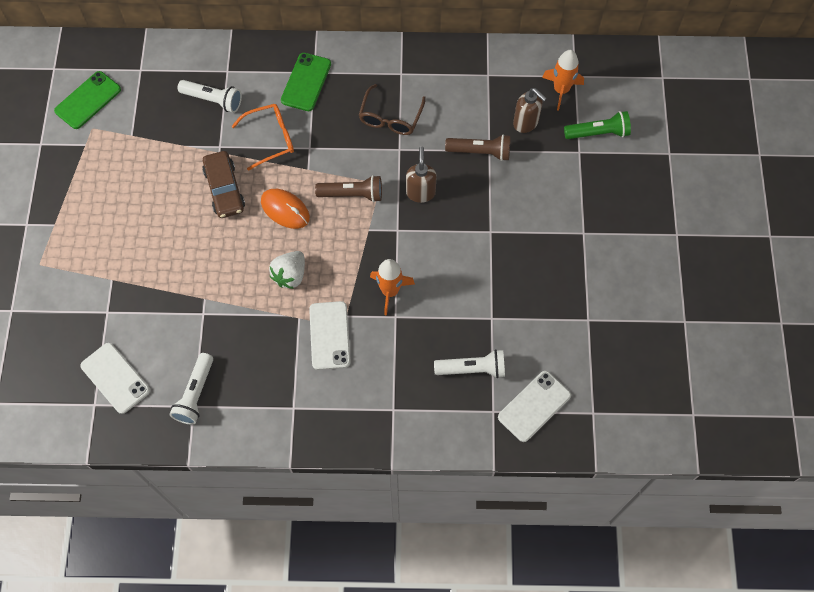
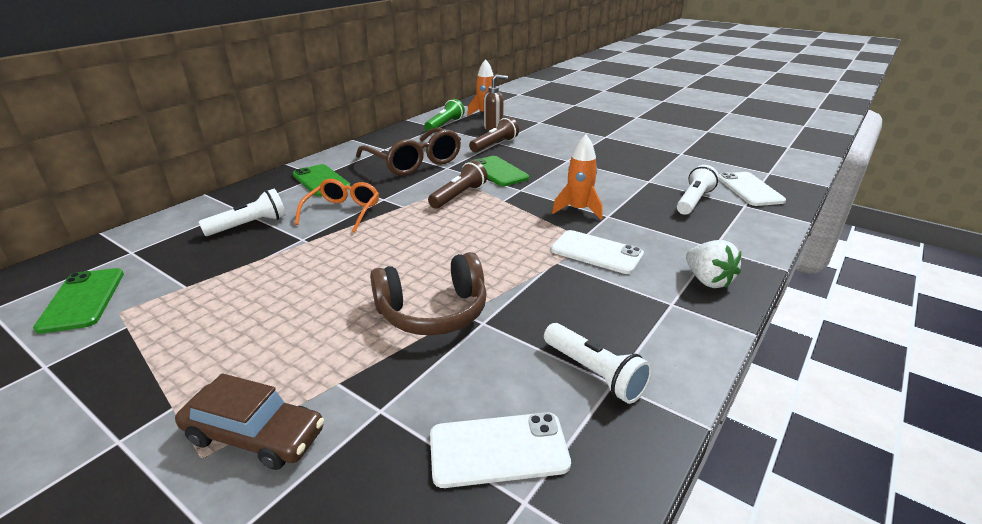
camera: 55 degrees left, 35 degrees down
brown car [202,151,245,218] -> brown car moved to [175,373,324,470]
orange mouse [261,189,310,229] -> none
white strawberry [269,251,305,289] -> white strawberry moved to [686,240,741,288]
brown glasses [359,84,426,135] -> brown glasses [356,127,461,176], size x1.53
brown soap dispenser [406,146,437,203] -> green phone [470,156,529,186]
green flashlight [564,111,631,139] -> green flashlight moved to [424,99,465,131]
none -> brown headphones [370,252,487,335]

